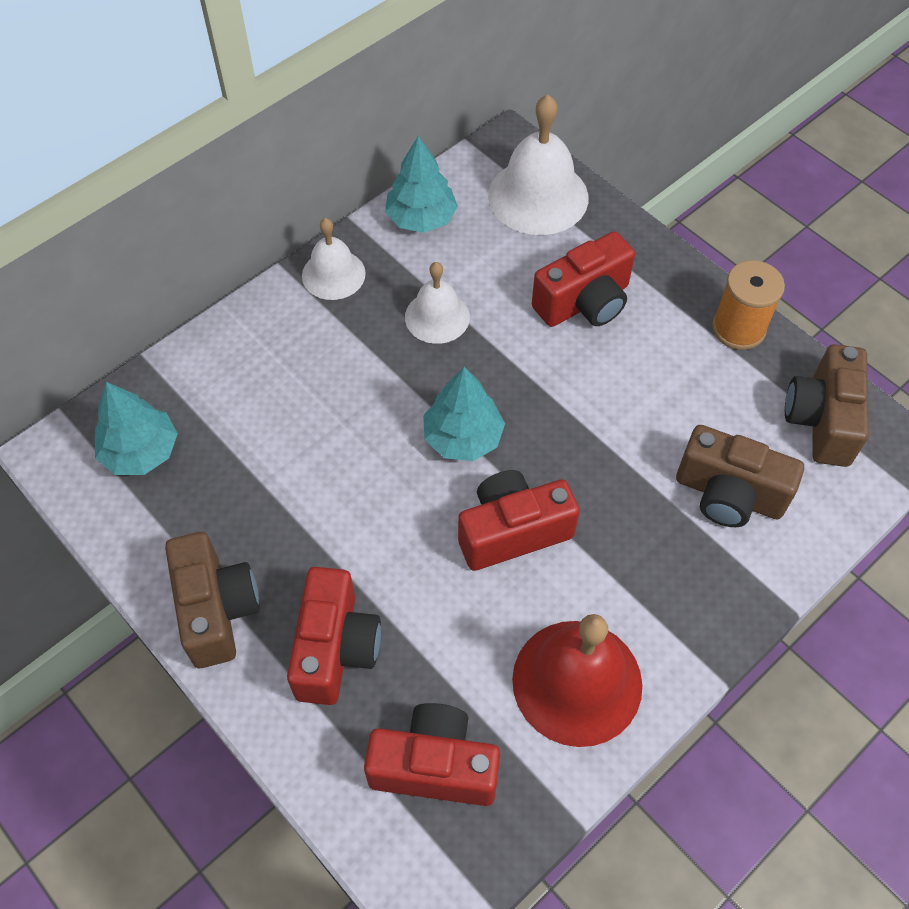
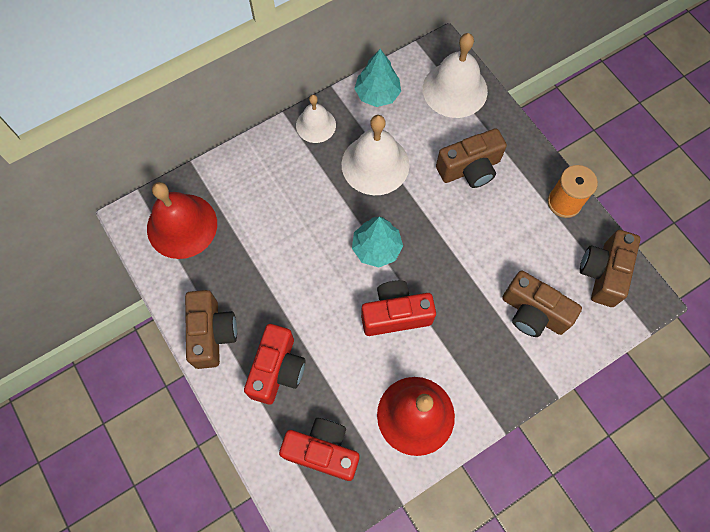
camera: 10 degrees right, 10 degrees up
turquoise tree [95,382,178,475] -> red bell [147,182,217,259]
white bell [405,262,470,344] -> white bell [342,115,410,195], size x1.65
red camera [532,231,635,327] -> brown camera [436,128,507,188]

